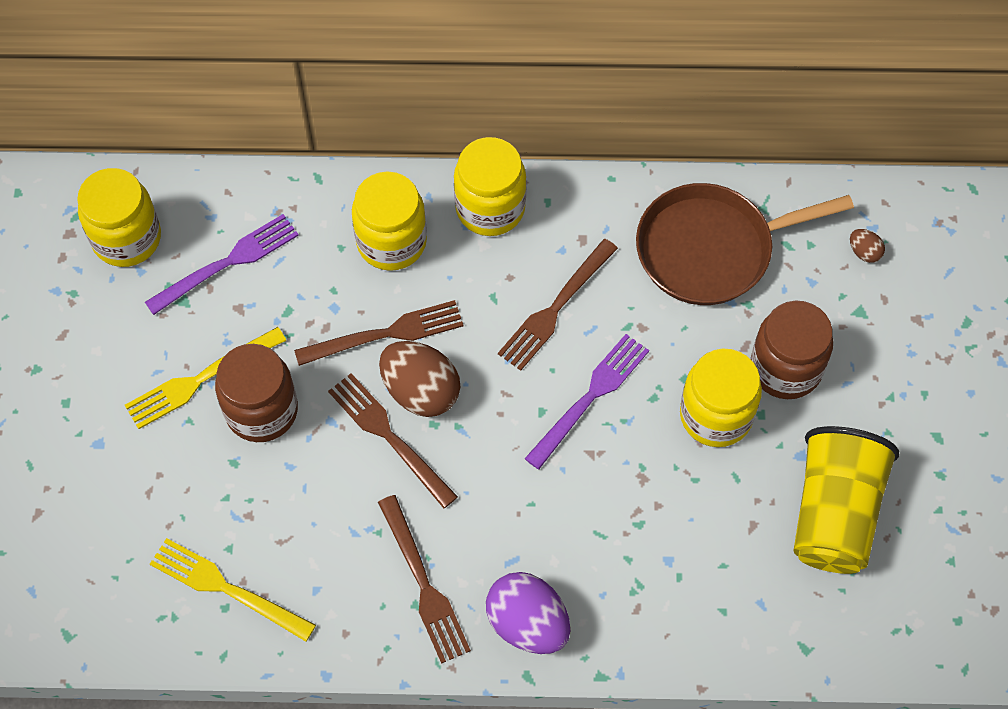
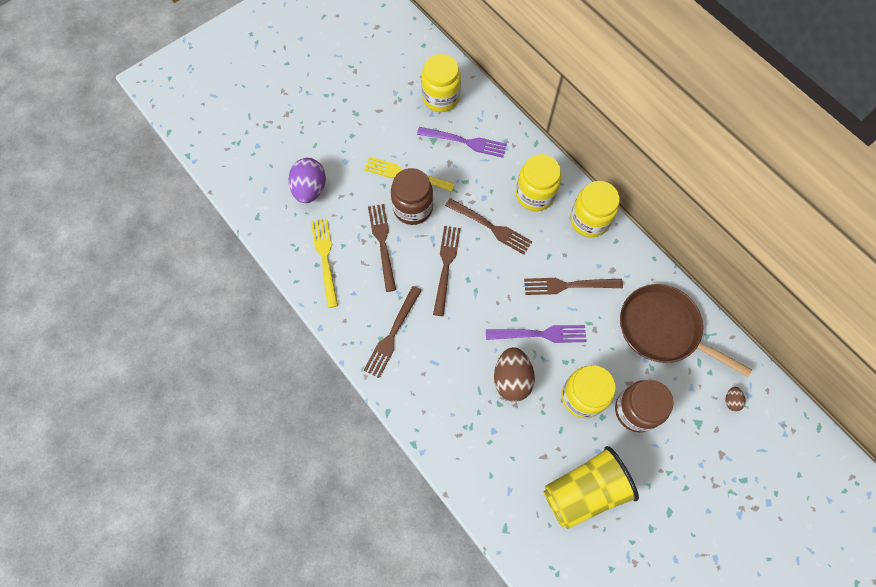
camera: 50 degrees right, 5 degrees up
brown egg [379,341,460,417] -> brown egg moved to [494,347,535,402]
purple egg [486,572,570,654] -> purple egg moved to [289,158,326,203]
none -> brown fork [368,204,396,292]

